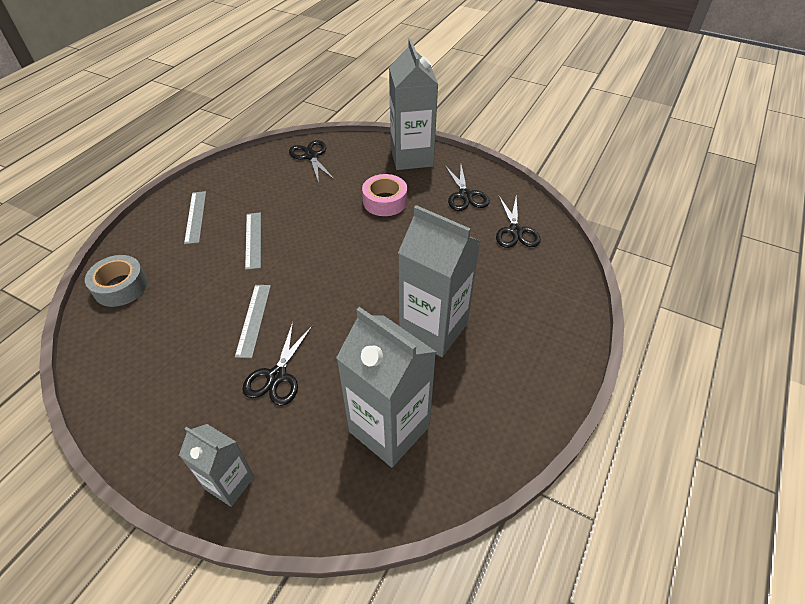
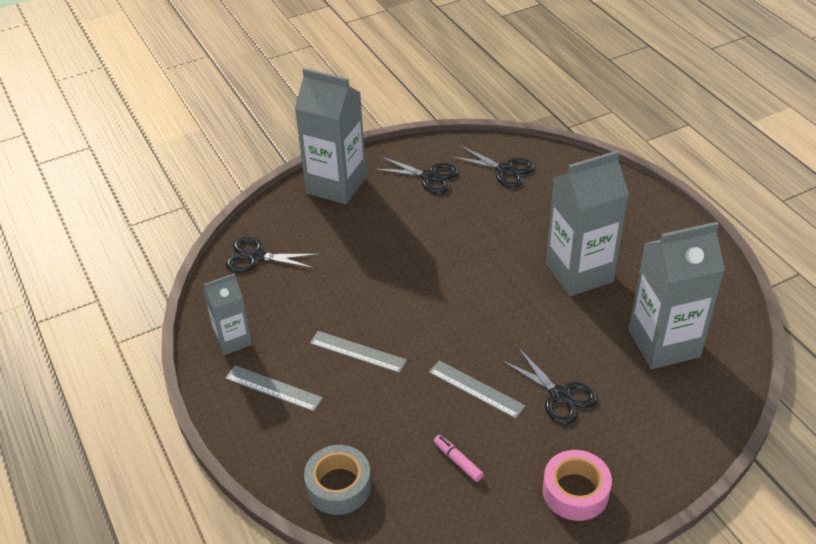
camera: 55 degrees left, 5 degrees down
grey carton [179,424,254,507] -> grey carton moved to [203,273,252,355]
pink tape [362,174,407,216] -> pink tape moved to [543,450,612,521]
none -> pink marker [434,435,484,482]

